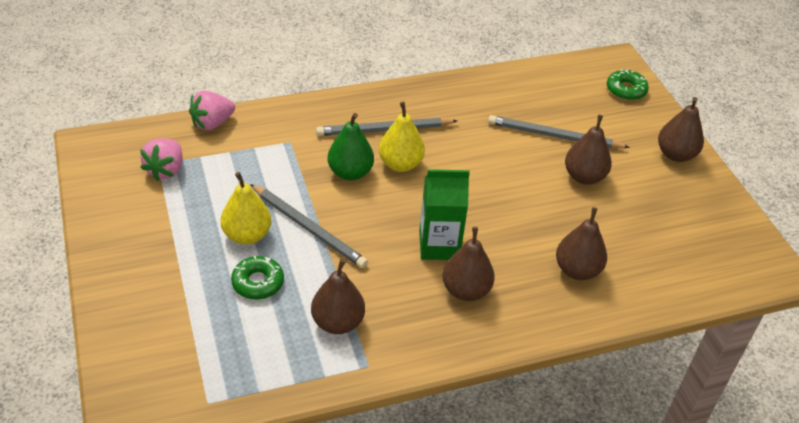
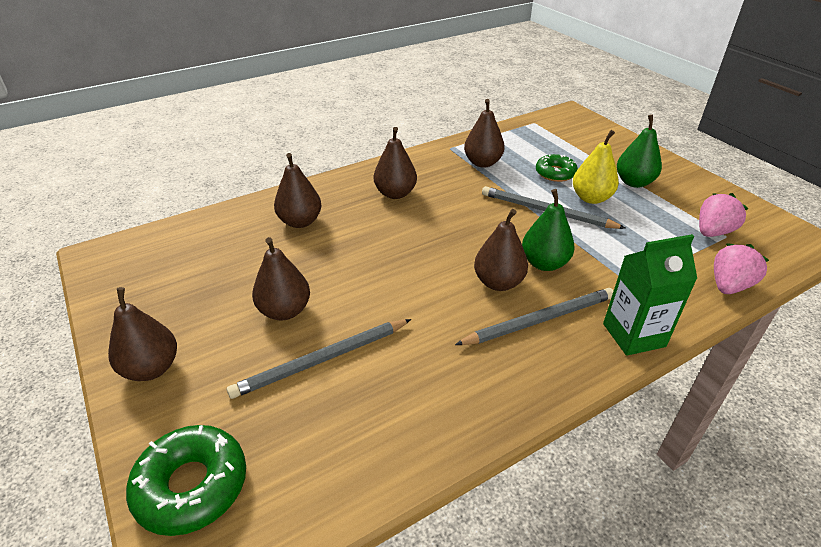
camera: 170 degrees right, 5 degrees down
pink strawberry [140,138,182,181] -> pink strawberry turned 45 degrees clockwise [699,193,749,237]
yellow pear [379,101,425,172] -> brown pear [474,209,528,291]
green carton [419,169,470,260] -> green carton moved to [603,234,697,356]
grey pencil [488,115,630,148] -> grey pencil turned 150 degrees clockwise [227,319,411,399]
green donut [607,70,649,100] -> green donut [126,425,246,536], size x1.51
none -> green pear [617,115,662,188]

